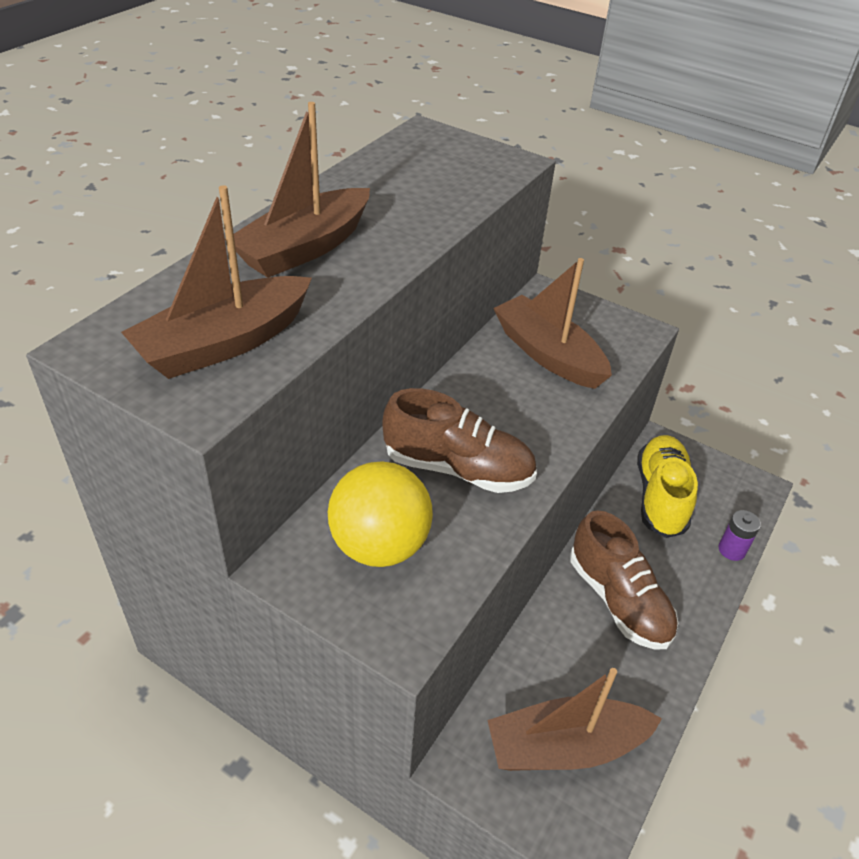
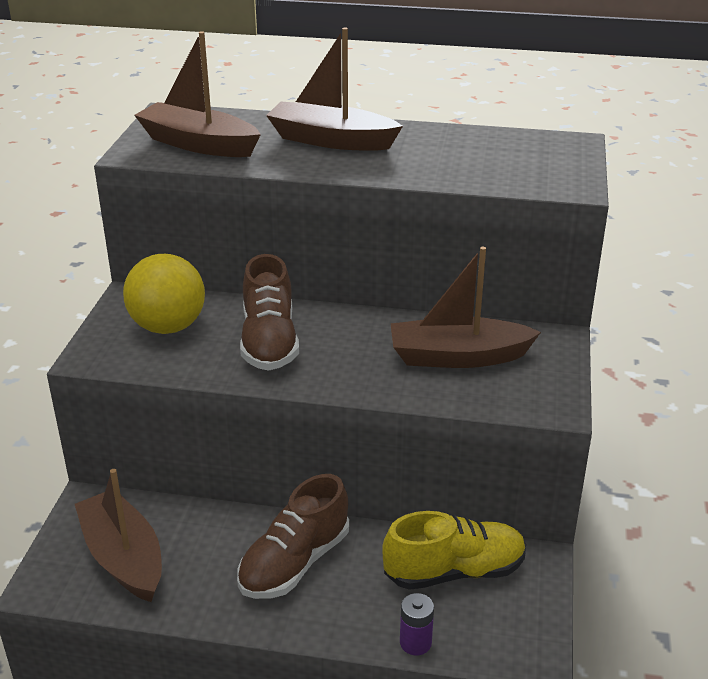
camera: 70 degrees right, 10 degrees down
brown boat [493,258,612,389] -> brown boat turned 120 degrees counterclockwise [391,247,541,368]

